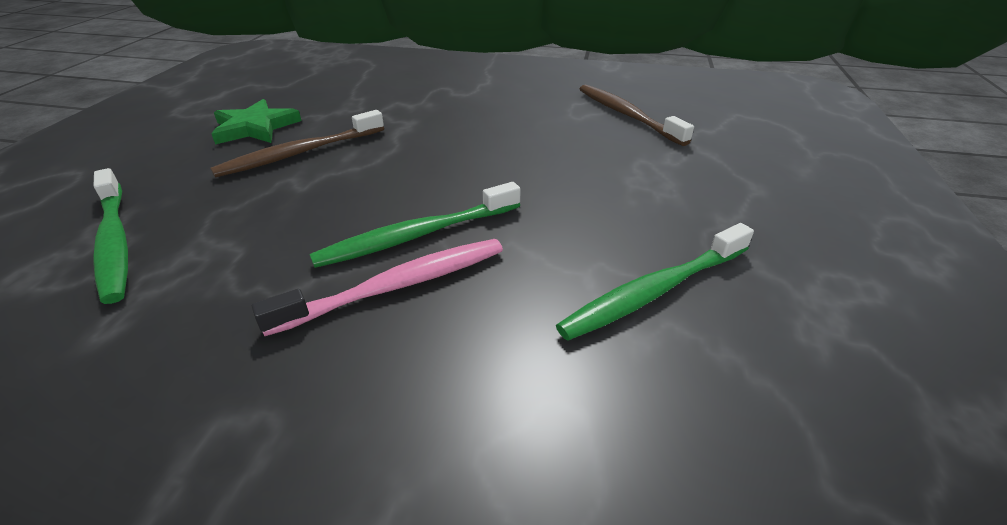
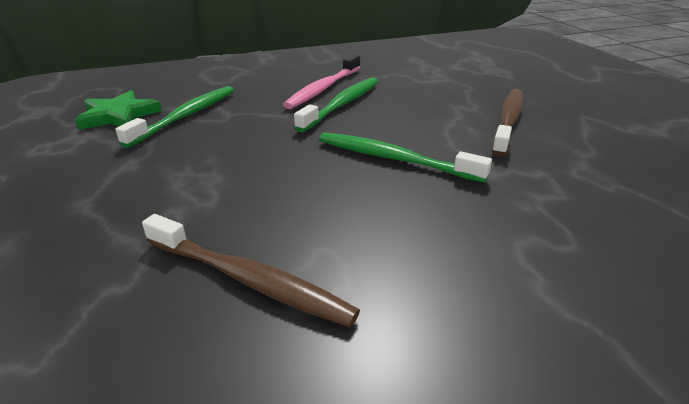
camera: 150 degrees right, 5 degrees down
green toothbrush [93,168,128,304] -> green toothbrush moved to [319,132,492,183]
green star [211,99,302,145] -> green star moved to [75,90,162,130]

